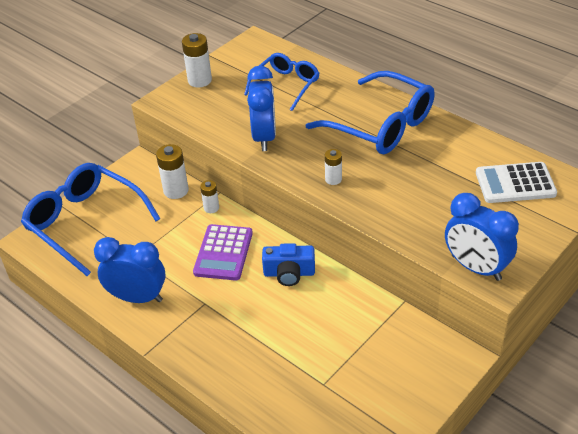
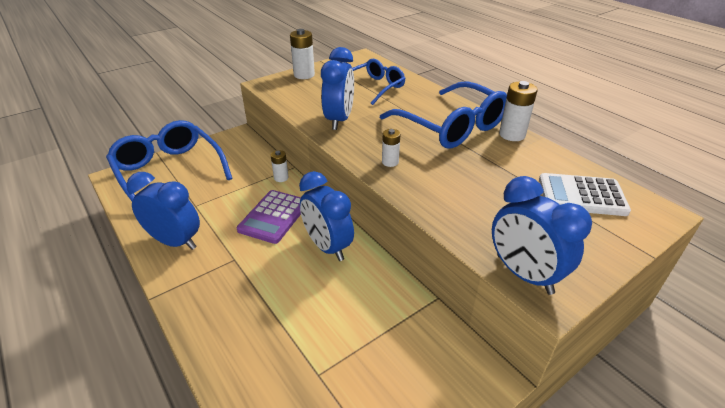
camera: 10 degrees right, 5 degrees down
white battery [156,144,189,199] -> white battery moved to [499,81,537,141]
blue camera [262,243,315,286] -> blue clock [299,171,354,261]

